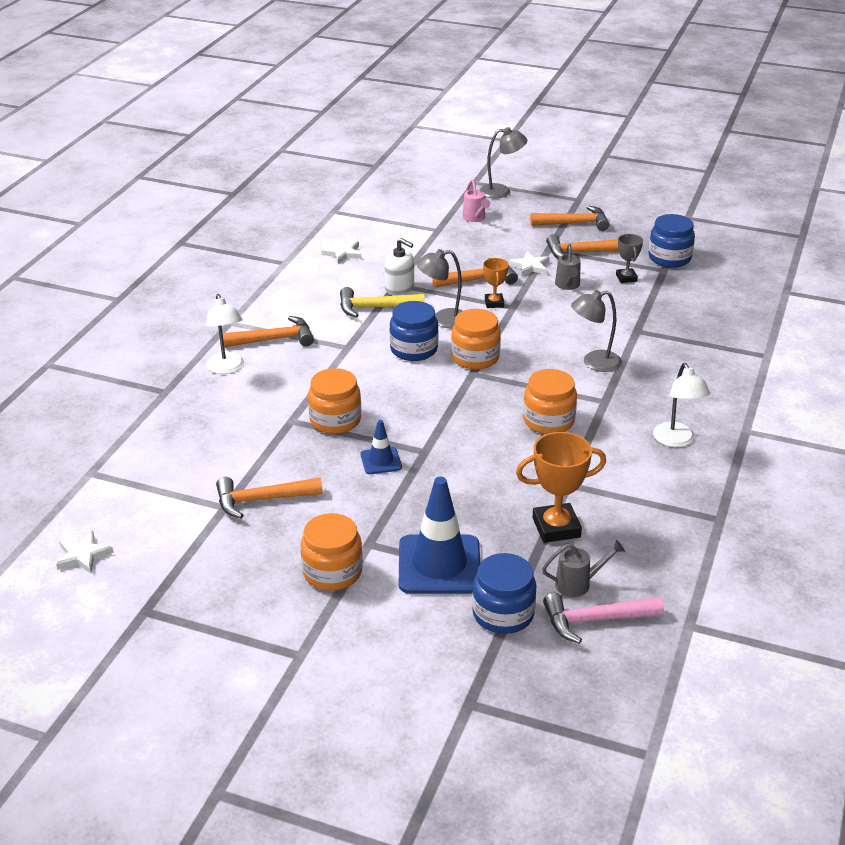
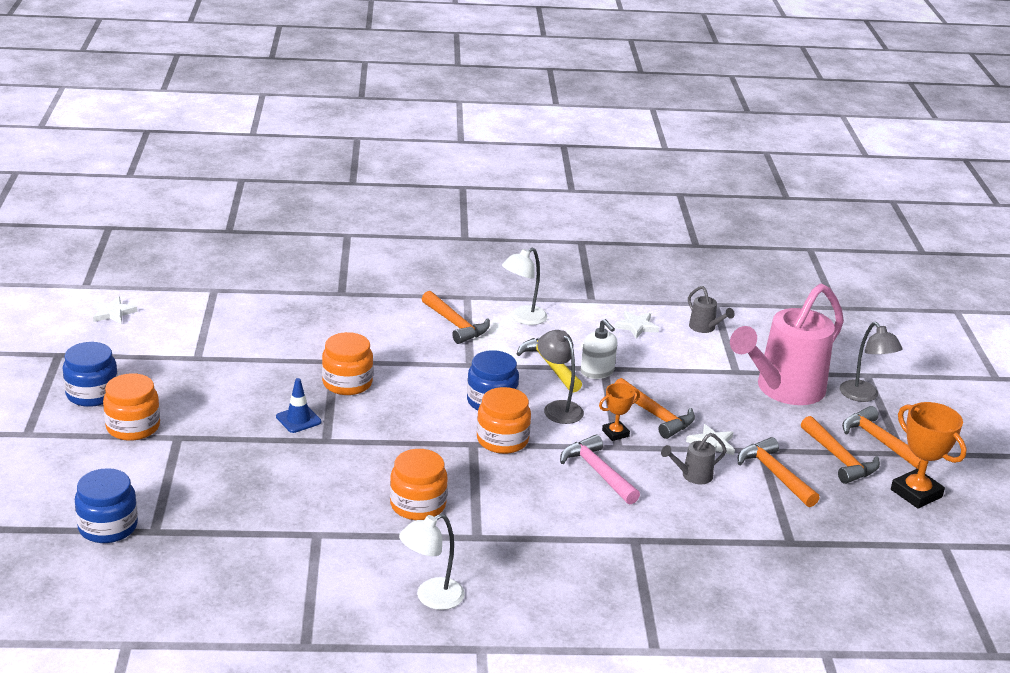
camera: 65 degrees right, 5 degrees down
white lamp [206,294,244,374] -> white lamp moved to [502,248,547,325]
orange hammer [216,477,323,518] -> orange hammer moved to [842,406,921,469]
white soap dispenser [385,238,414,296] -> white soap dispenser turned 45 degrees counterclockwise [581,319,617,379]
blue traffic cone [399,477,480,594] -> none
pink watering can [462,180,490,222] -> pink watering can [730,284,844,405], size x2.46
orange trophy [516,432,606,543] -> orange trophy moved to [891,402,967,509]
grey watering can [542,540,625,597] -> grey watering can moved to [688,286,735,333]
pink hammer [543,593,664,644] -> pink hammer moved to [560,435,640,504]
grey lamp [571,290,622,372] -> none
grey trophy [616,234,643,283] -> none
blue jar [649,214,695,268] -> blue jar moved to [63,342,118,407]

